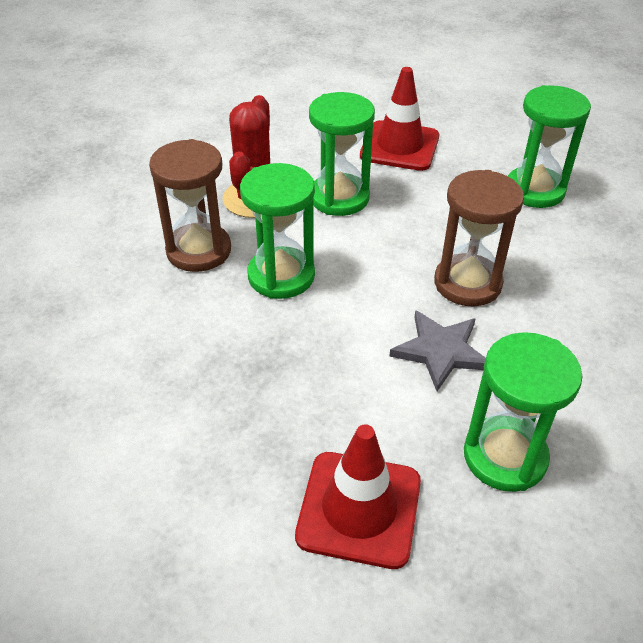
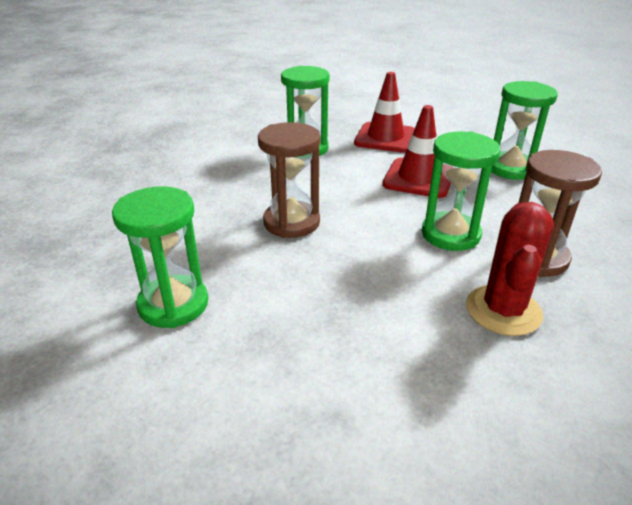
camera: 175 degrees left, 10 degrees down
green hourglass [309,92,375,216] -> green hourglass moved to [491,81,558,180]
red traffic cone [360,67,439,171] -> red traffic cone moved to [382,105,451,198]
grey star [389,310,486,391] -> none

